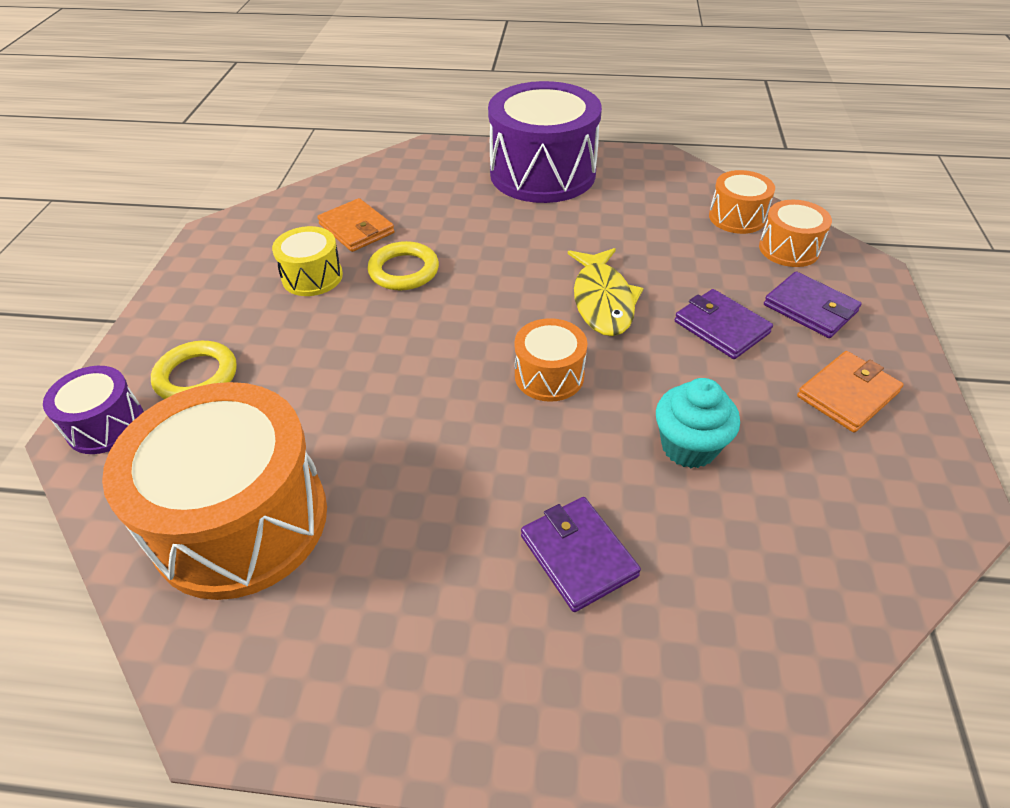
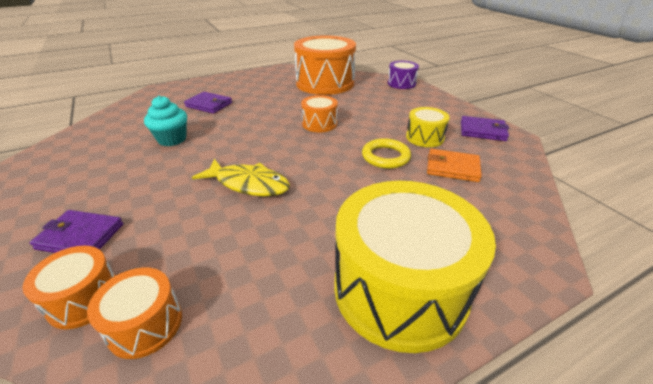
camera: 145 degrees right, 10 degrees down
yellow ring [151,341,237,399] -> none
purple drum [488,81,602,203] -> yellow drum [334,181,496,353]
orange drum [515,318,587,402] -> orange drum moved to [301,95,338,132]
yellow fish [568,248,643,336] -> yellow fish turned 150 degrees clockwise [192,159,290,196]
purple wallet [675,289,773,359] -> purple wallet moved to [461,116,509,141]
orange wallet [797,351,904,433] -> none

